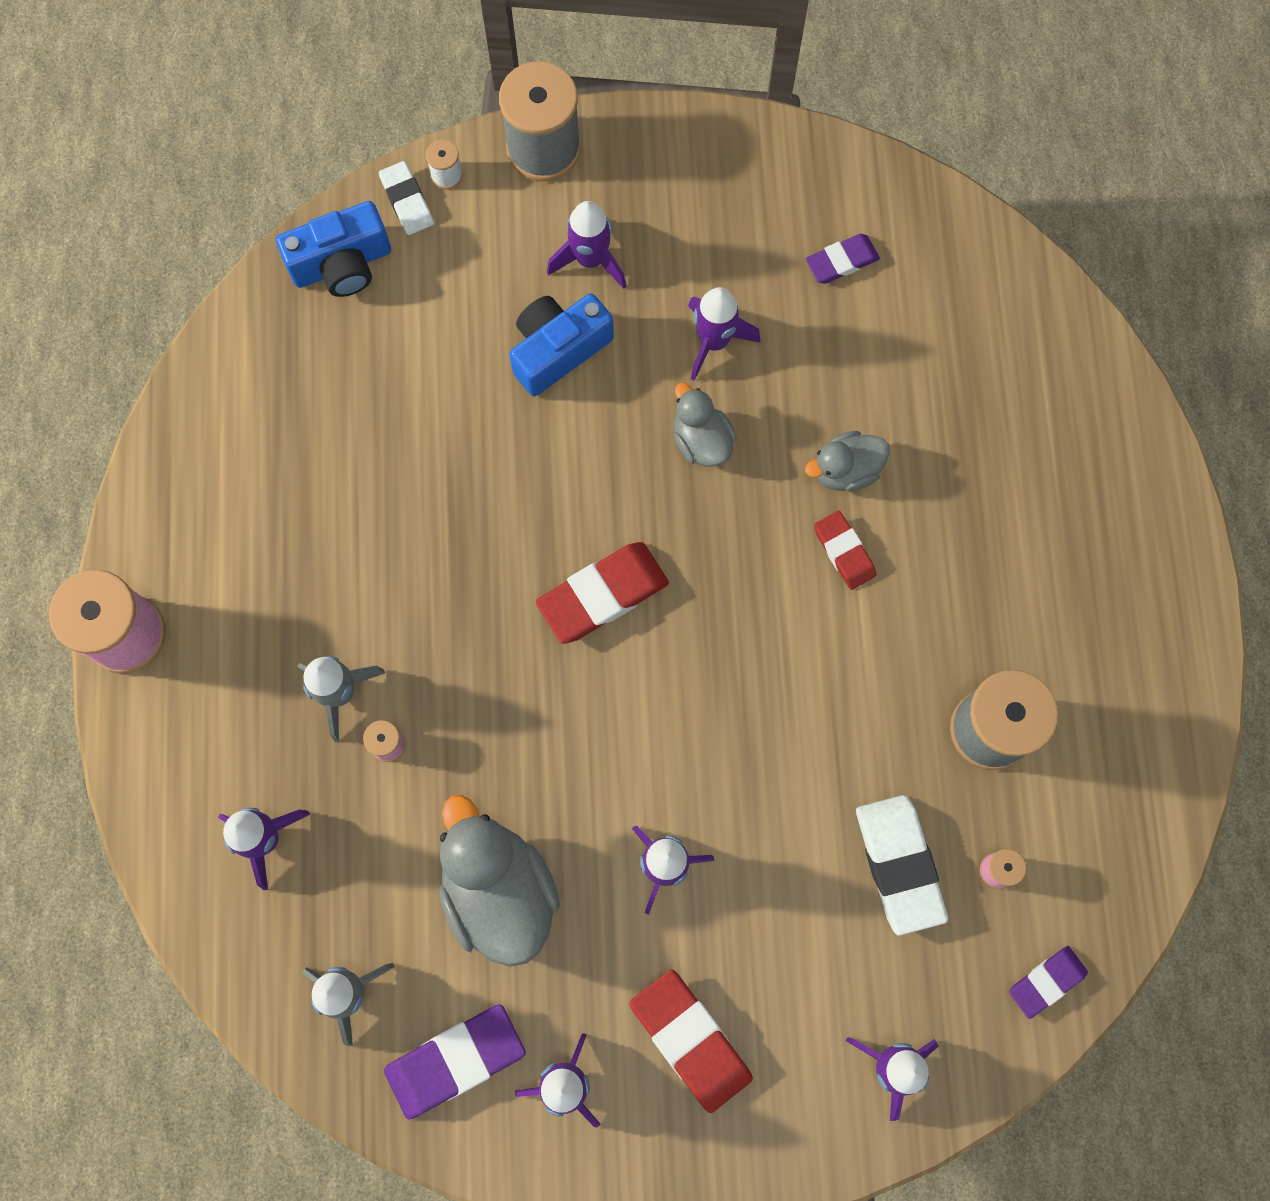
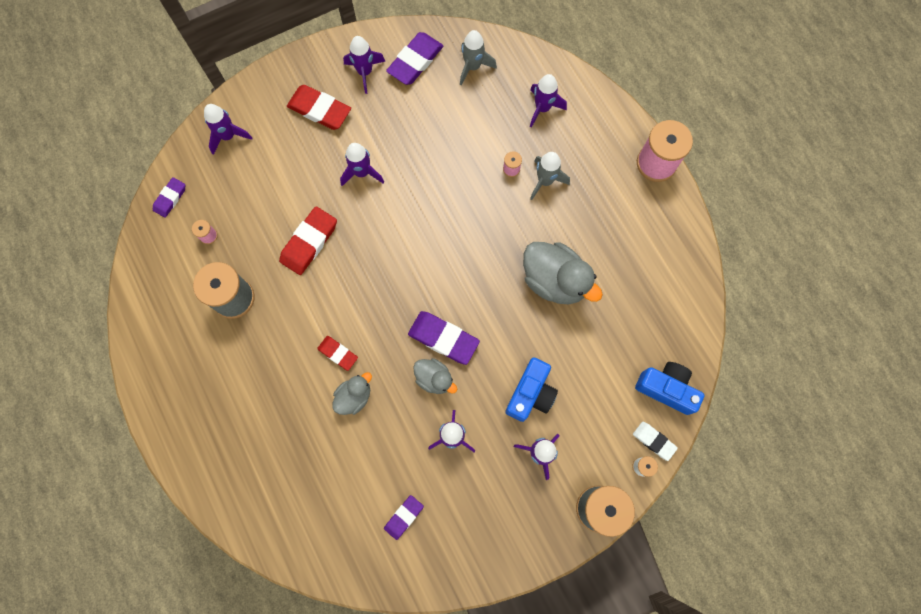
camera: 155 degrees right, 0 degrees up
blue camera [276,201,391,297] -> blue camera turned 75 degrees clockwise [635,362,705,415]
grey duck [439,795,560,967] -> grey duck moved to [523,242,603,304]
red eraser [536,542,669,644] -> red eraser moved to [279,206,337,275]
white eraser [856,795,948,935] -> none
none -> purple eraser [408,311,480,365]

